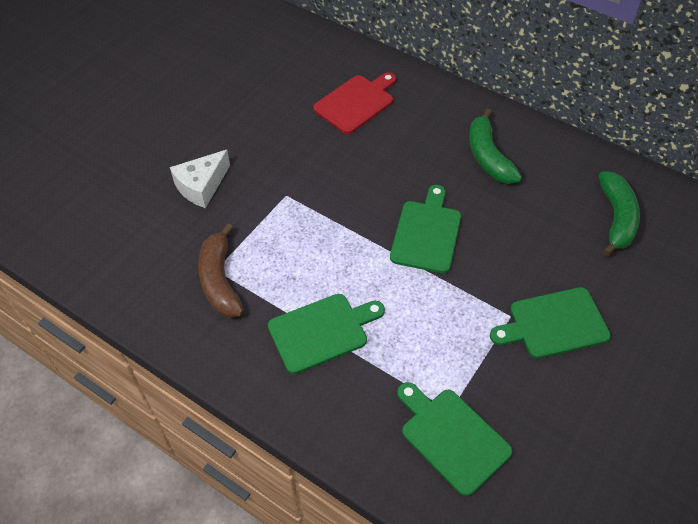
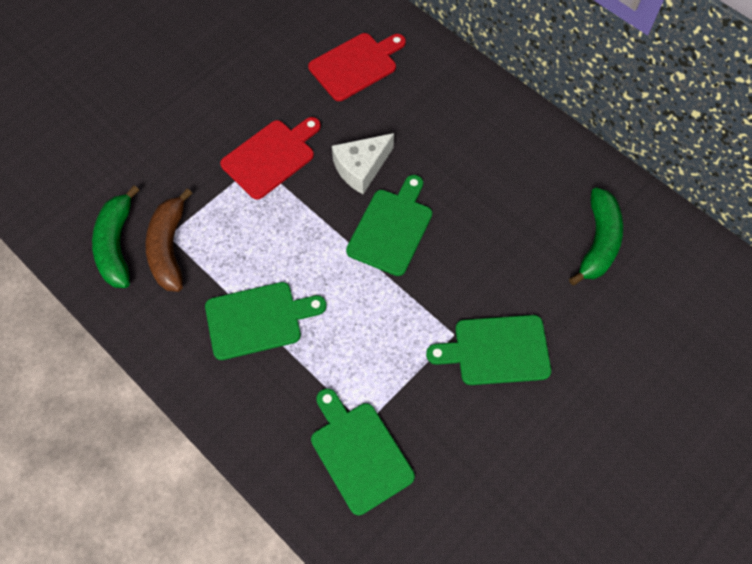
camera: 10 degrees right, 10 degrees up
white cheese [170,150,230,208] -> white cheese moved to [332,133,394,194]
green banana [469,109,522,184] -> green banana moved to [92,186,139,288]
none -> red cutting board [220,117,321,200]

